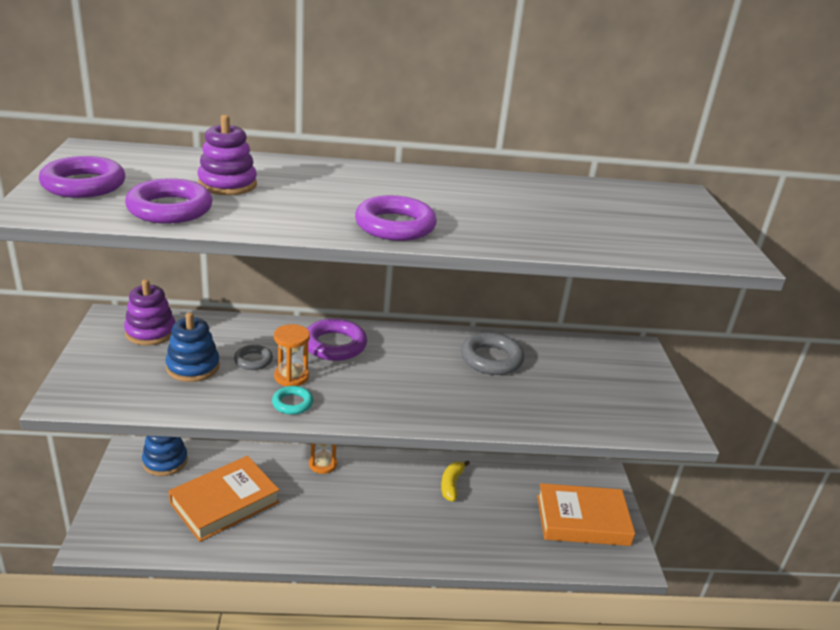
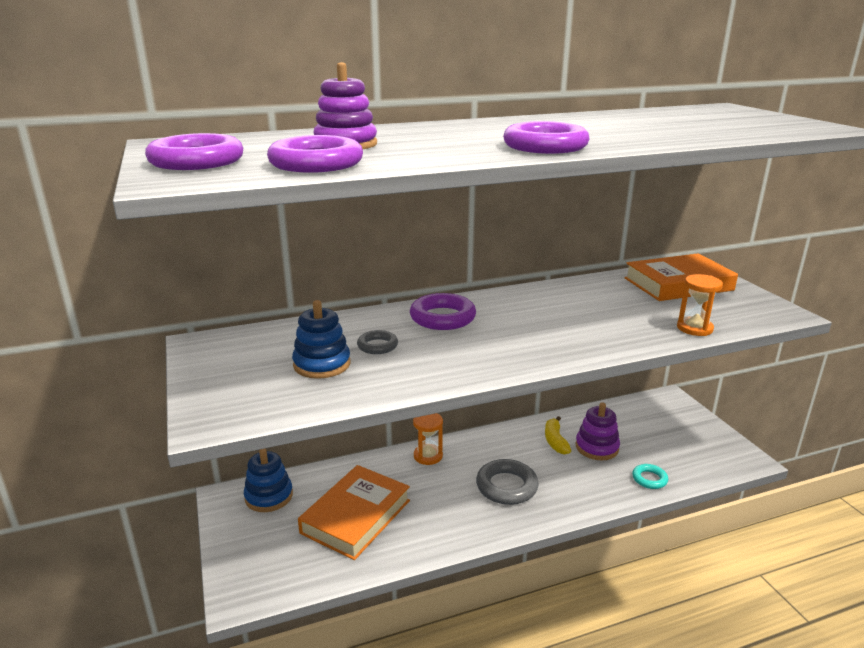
camera: 15 degrees left, 5 degrees down
purple stacking toy [124,279,176,346] -> purple stacking toy moved to [576,402,620,460]
turquoise ring [272,386,313,415] -> turquoise ring moved to [632,464,668,489]
orange hourglass [274,324,310,386] -> orange hourglass moved to [677,274,723,336]
grey ring [461,332,525,375] -> grey ring moved to [476,459,539,505]
orange book [537,483,635,546] -> orange book moved to [624,253,738,301]

